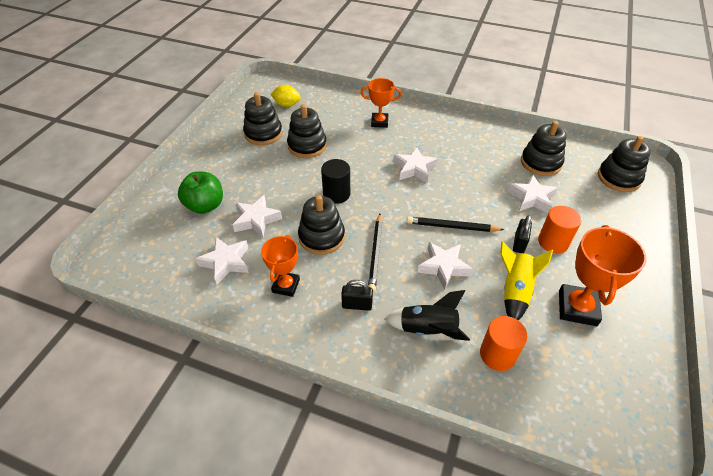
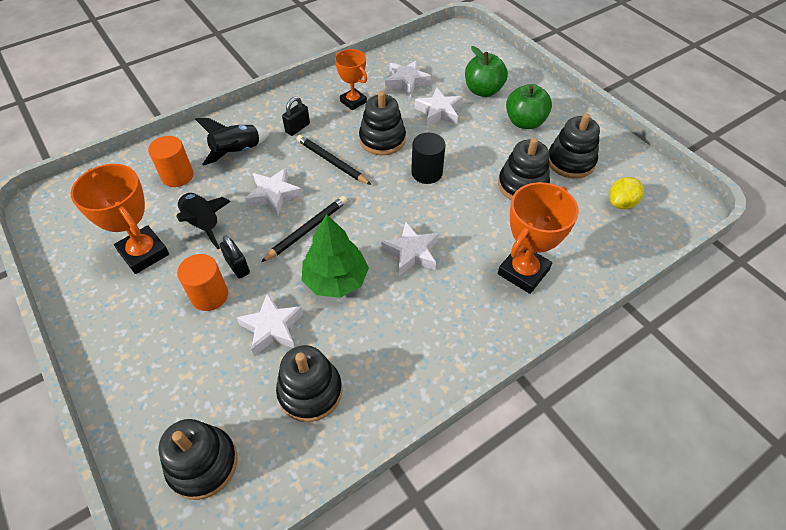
camera: 125 degrees right, 5 degrees up
orange trophy [361,78,402,128] -> orange trophy [498,182,579,294], size x1.55
yellow rocket [500,241,553,320] -> black rocket [176,193,231,249]
none -> green tree [302,214,369,298]
none -> green apple [506,84,552,129]

